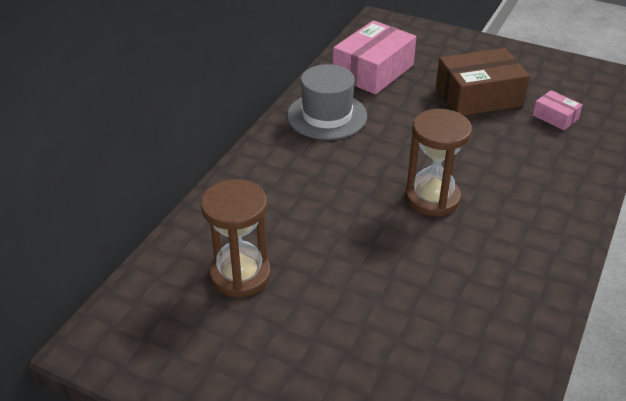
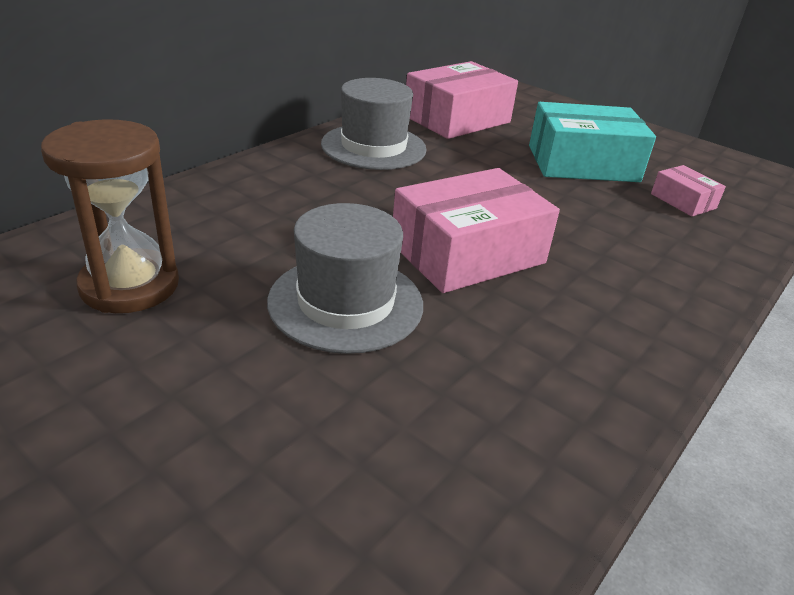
camera: 10 degrees right, 5 degrees down
brown hourglass [405,109,472,216] -> pink box [393,168,560,293]
brown box [436,48,530,116] -> turquoise box [529,102,656,182]
none -> grey hat [267,203,423,354]

